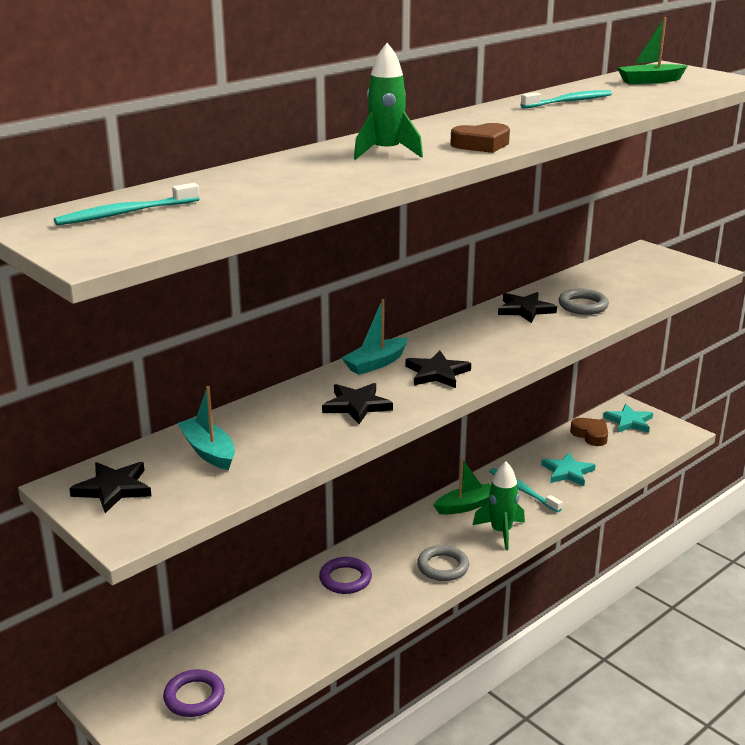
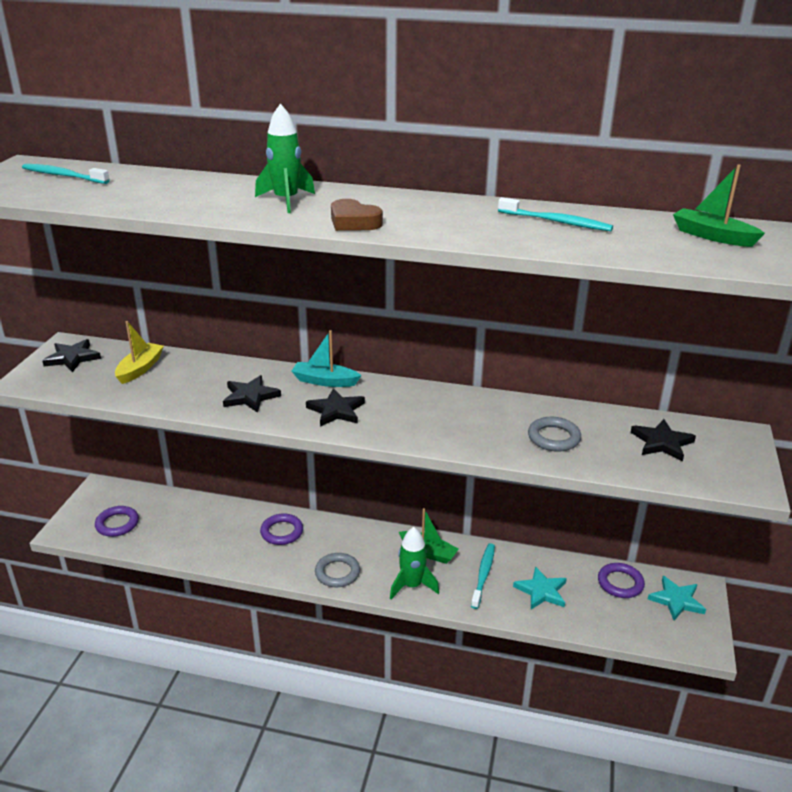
camera: 55 degrees right, 5 degrees up
turquoise boat [177,386,235,470] -> yellow boat [115,321,164,384]
black star [498,292,557,323] -> black star moved to [631,419,696,462]
brown heart [570,418,608,446] -> purple ring [598,563,645,598]

